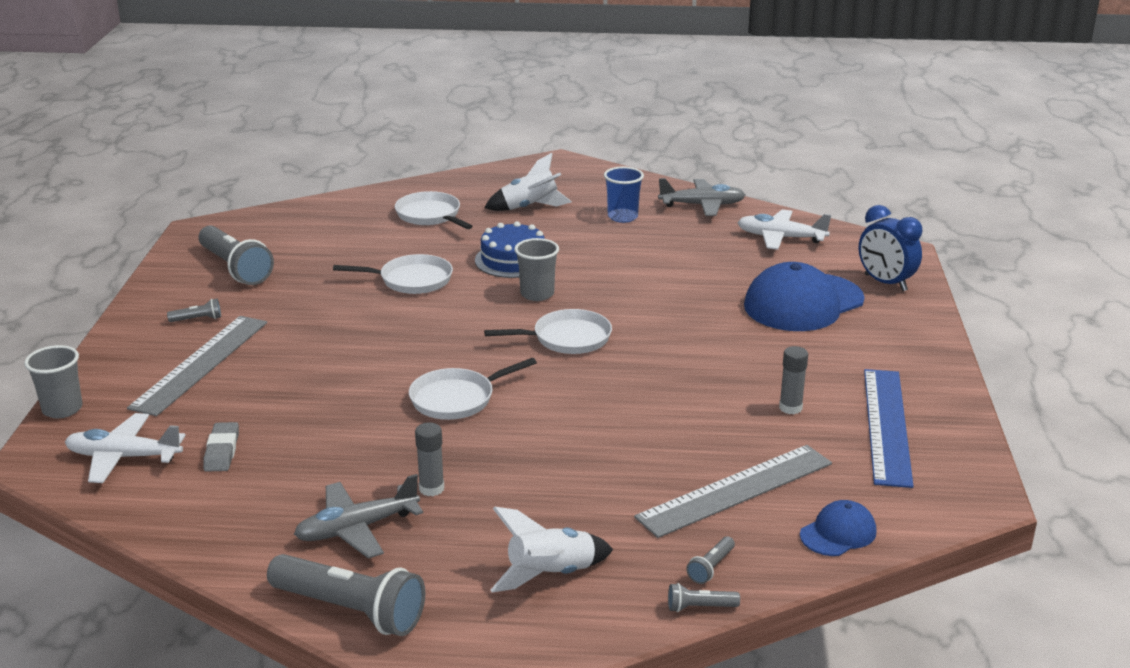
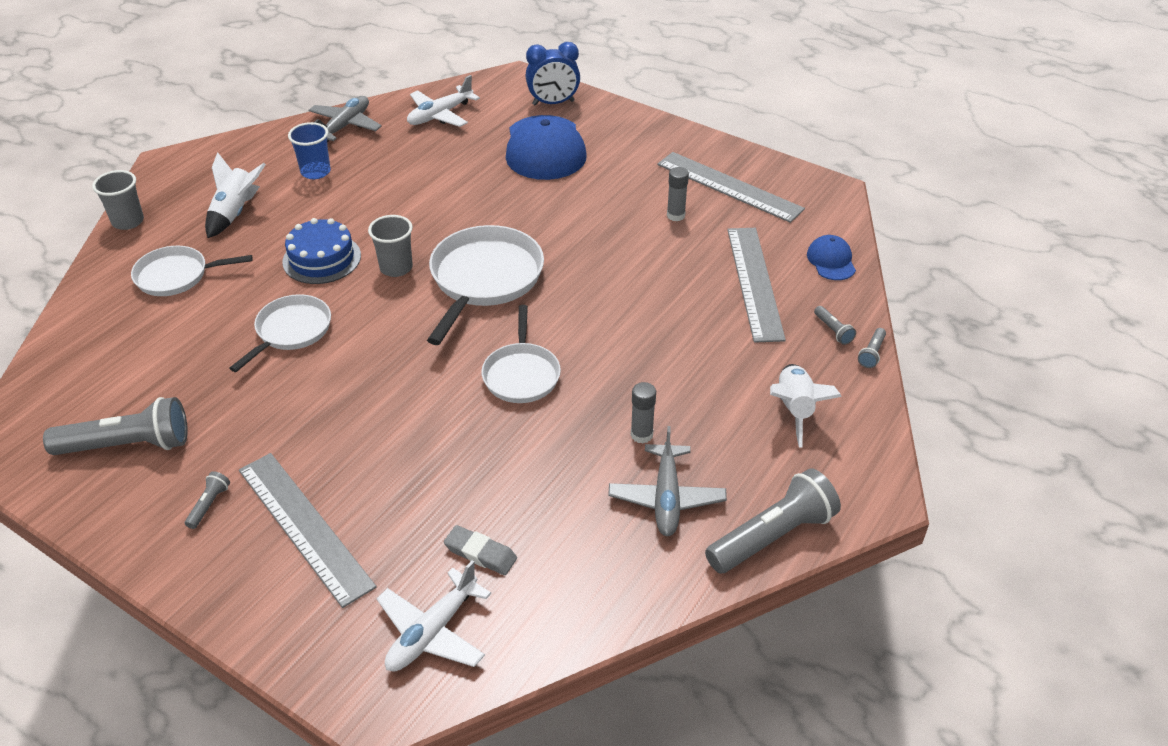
camera: 60 degrees left, 15 degrees up
grey cup [24,345,83,418] -> grey cup moved to [92,170,144,230]
white pan [484,309,612,354] -> white pan [427,225,544,345], size x1.59
blue ruler [864,369,914,488] -> grey ruler [657,152,805,223]

